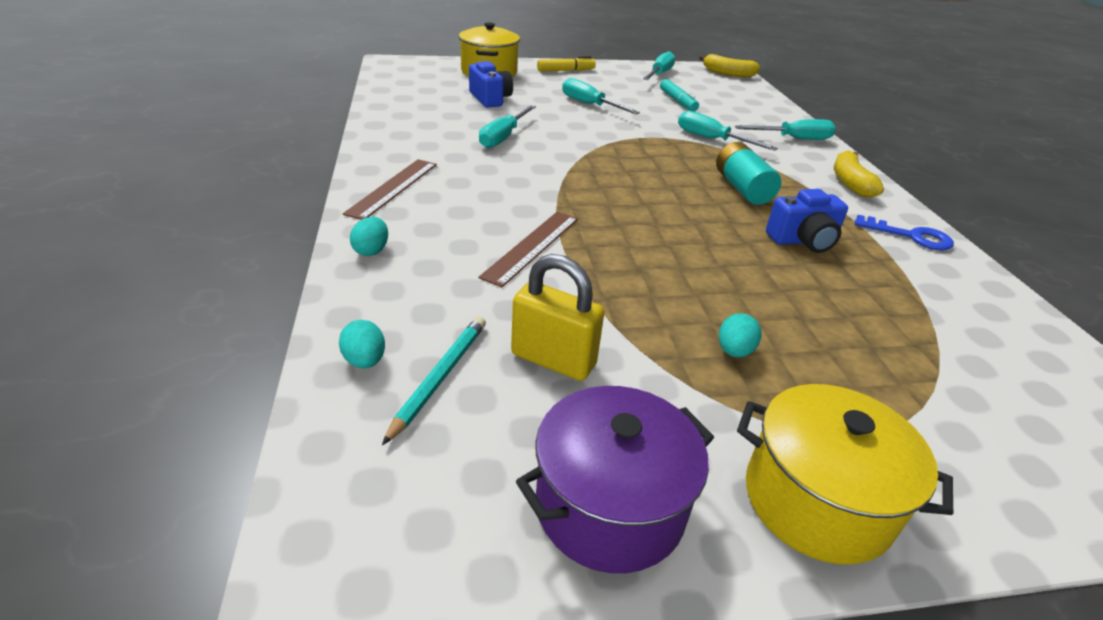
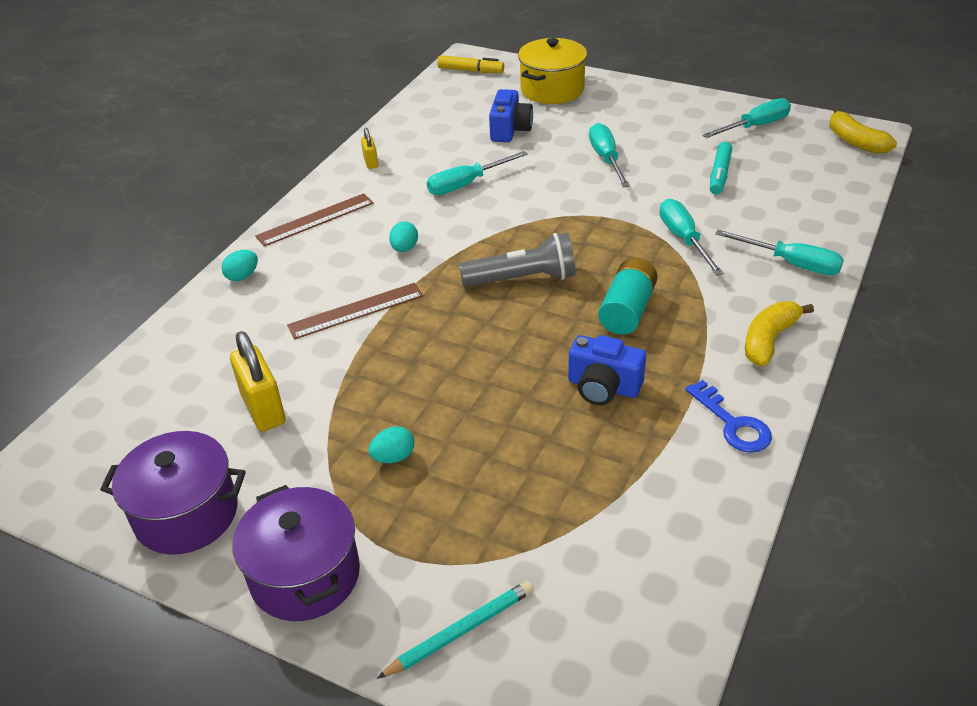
camera: 40 degrees right, 5 degrees up
turquoise egg [339,320,385,369] -> turquoise egg moved to [389,221,418,252]
turquoise pencil [382,317,486,445] -> turquoise pencil moved to [377,581,534,679]
yellow marker [537,56,596,72] -> yellow marker moved to [437,55,504,73]
yellow pot [737,384,953,565] -> purple pot [232,485,360,621]
none -> yellow padlock [361,127,378,169]
none -> grey flashlight [459,233,576,287]

